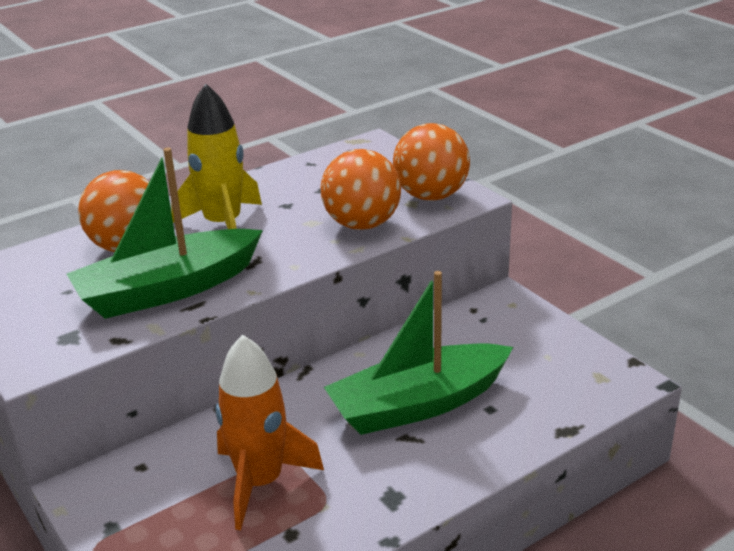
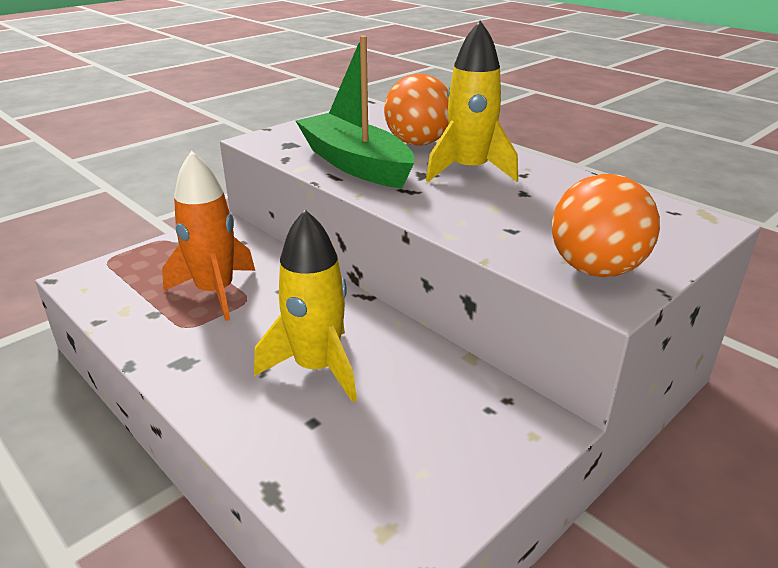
camera: 80 degrees right, 0 degrees up
orange ball [321,149,401,230] -> none
green boat [324,271,513,435] -> yellow rocket [254,210,357,402]

